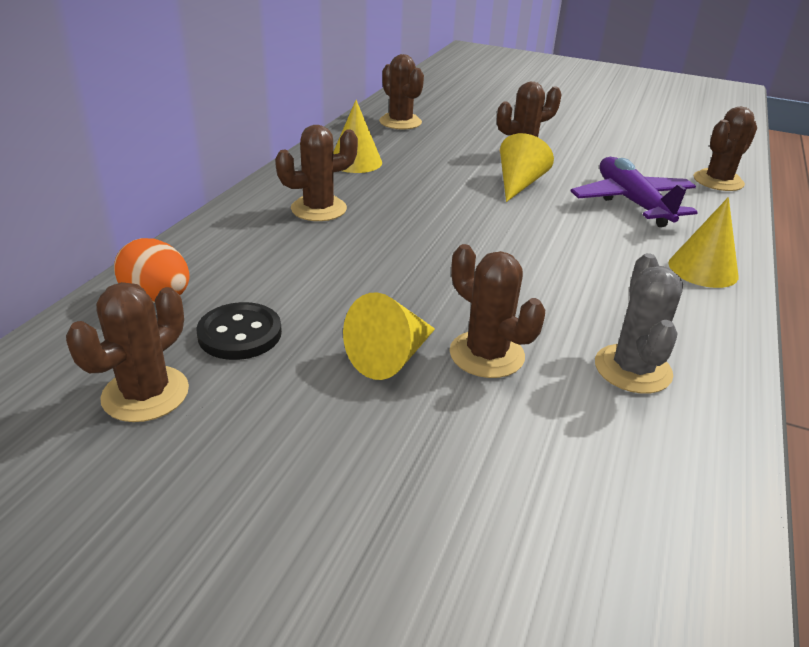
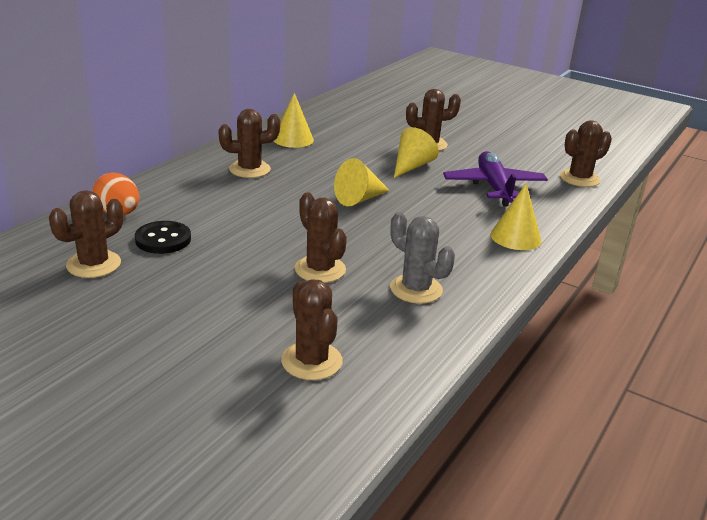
camera: 10 degrees right, 5 degrees down
yellow cone [343,292,435,380] -> yellow cone moved to [334,158,390,206]
brown cactus [379,54,424,129] -> brown cactus moved to [281,279,343,380]
grey cactus [595,253,683,394] -> grey cactus turned 60 degrees counterclockwise [390,212,455,304]

